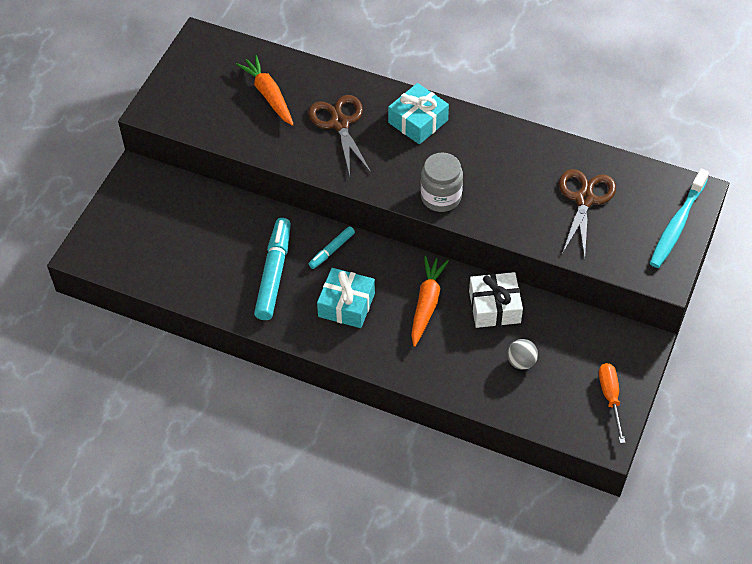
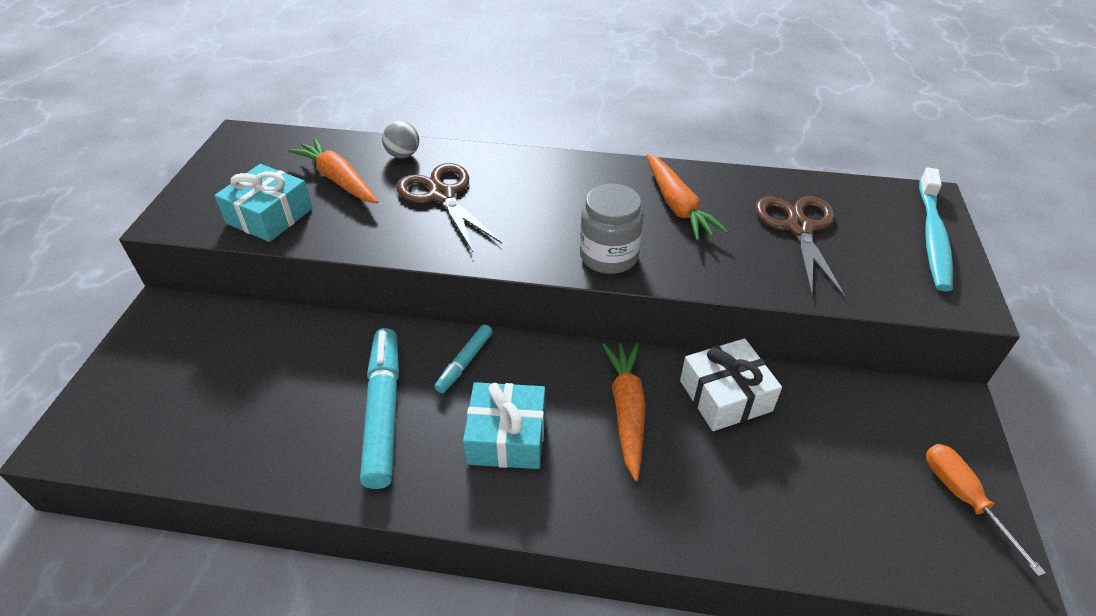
camera: 15 degrees left, 10 degrees down
turquoise gift [388,83,449,144] -> turquoise gift moved to [214,164,313,242]
grey ball [507,339,538,370] -> grey ball moved to [382,121,419,158]
none -> orange carrot [647,154,728,241]

